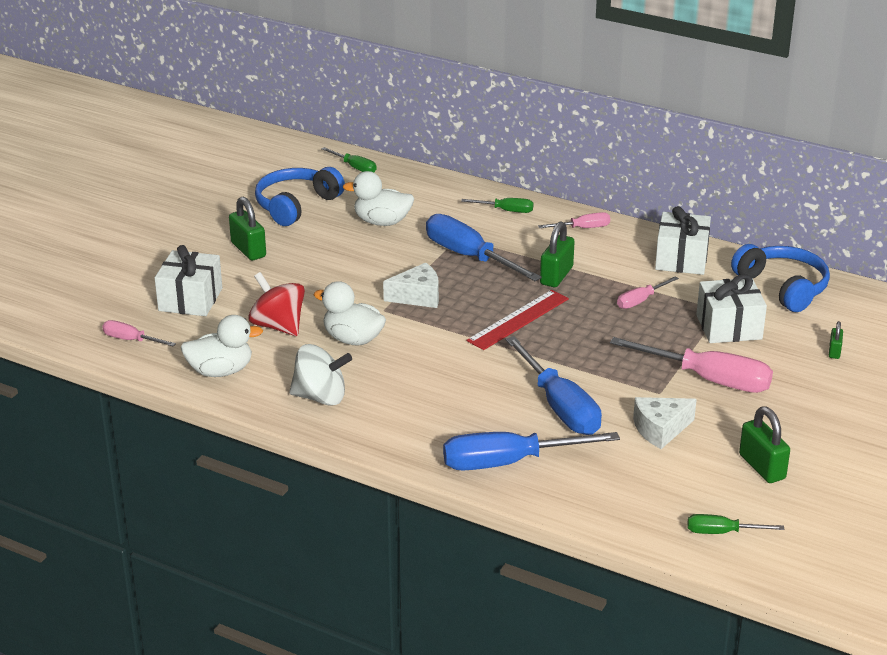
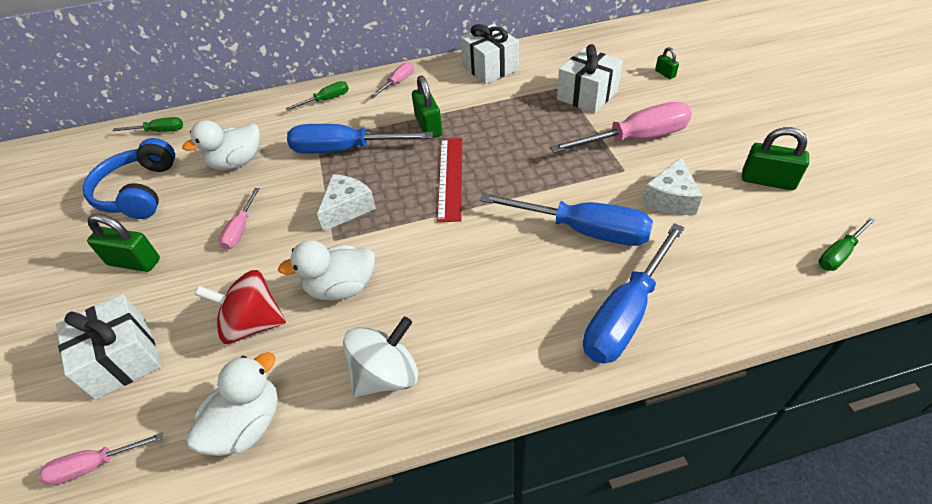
camera: 40 degrees left, 15 degrees up
pink screwdriver [617,276,679,309] -> pink screwdriver moved to [219,188,260,250]
blue headphones [731,244,830,312] -> none

